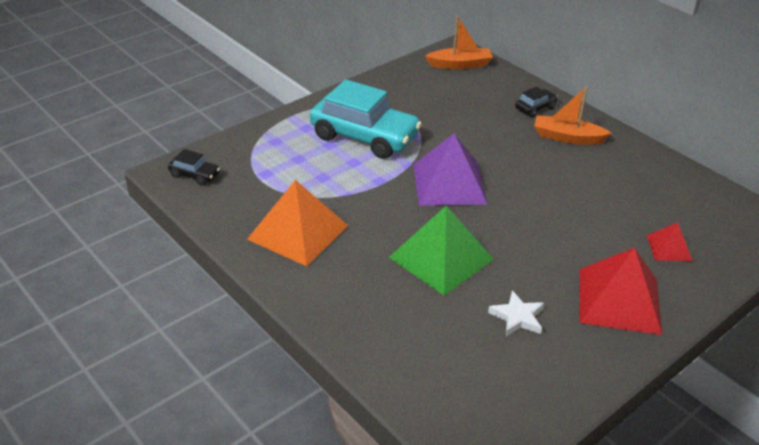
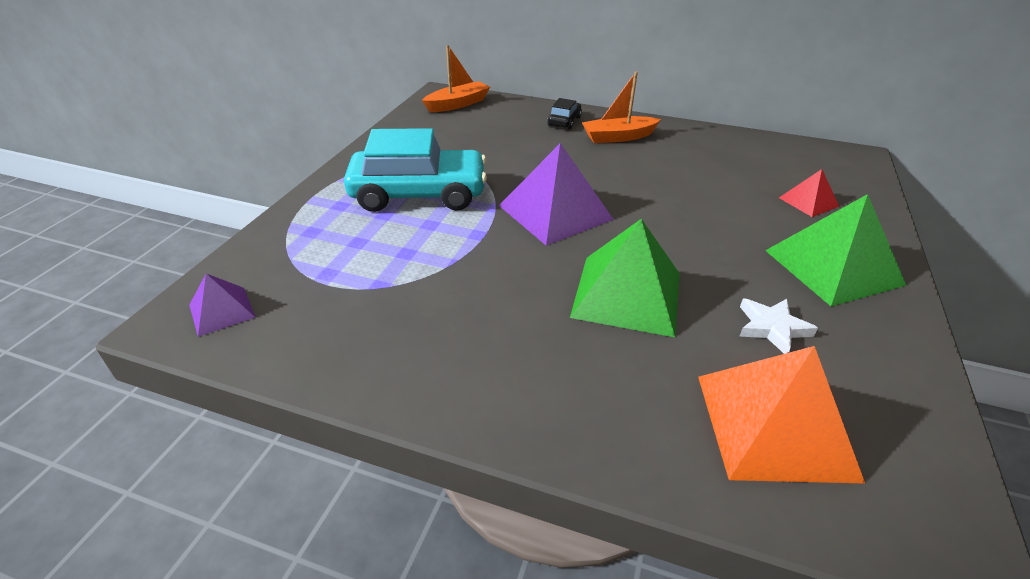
camera: 30 degrees left, 0 degrees up
black car [168,149,220,186] -> purple pyramid [189,273,255,337]
orange pyramid [247,180,348,266] -> orange pyramid moved to [698,346,865,483]
red pyramid [580,248,662,335] -> green pyramid [765,194,907,306]

